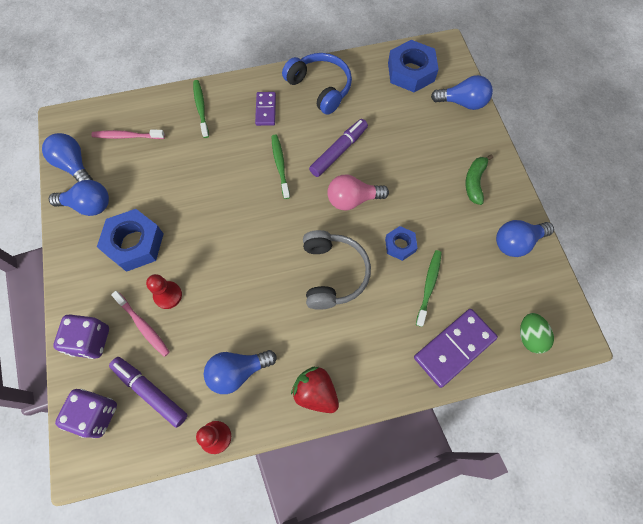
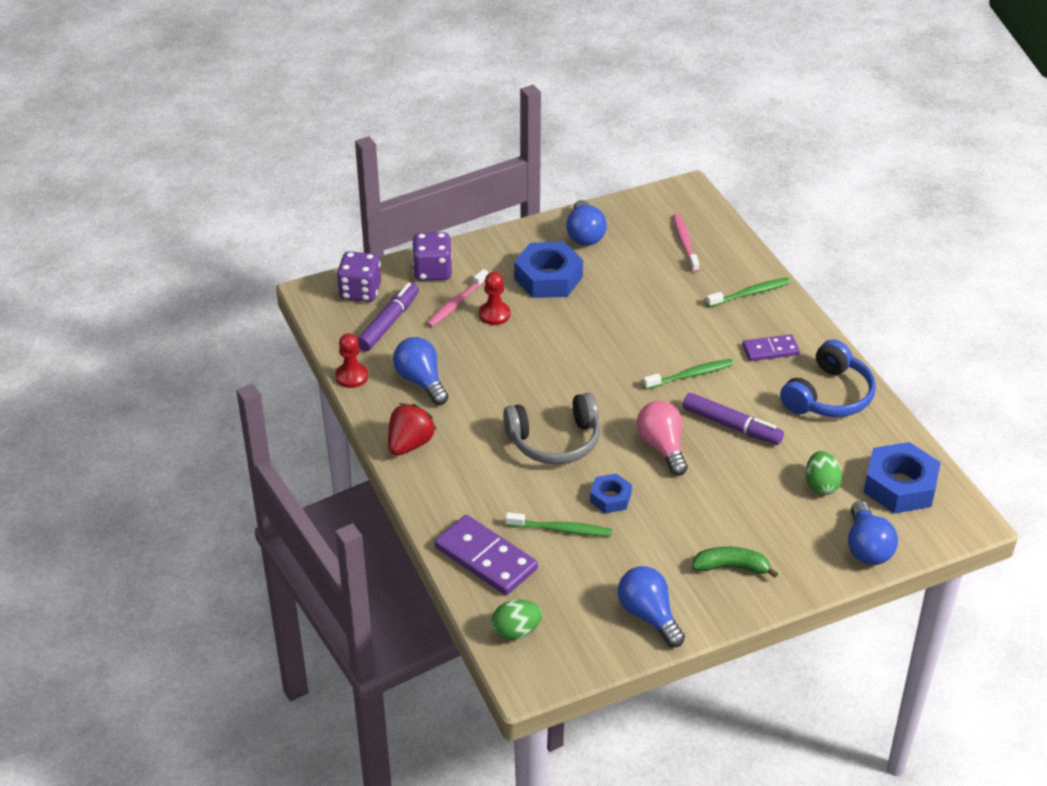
camera: 80 degrees right, 25 degrees down
blue light bulb [42,133,93,182] -> none
none -> green egg [806,451,842,495]

